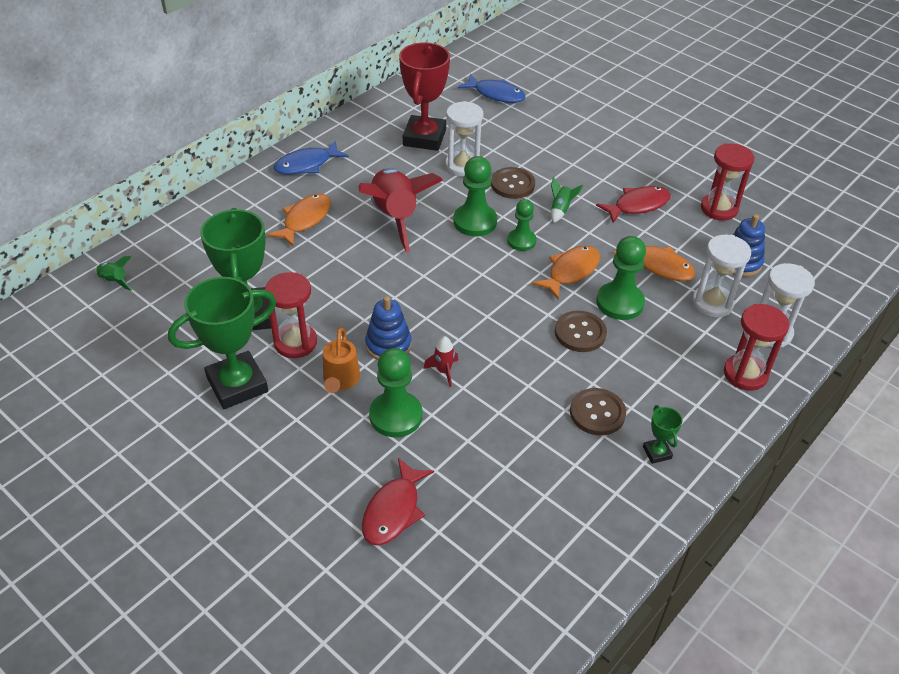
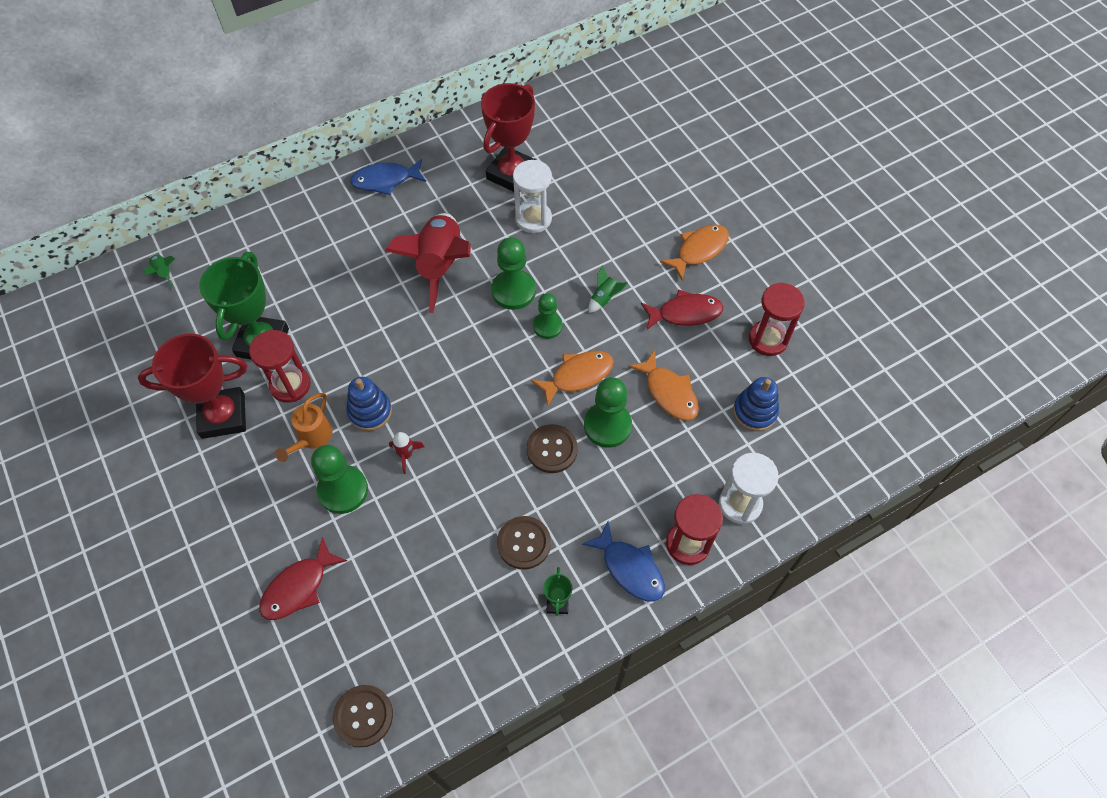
camera: 20 degrees right, 15 degrees up
green trophy [168,277,276,409] -> red trophy [138,333,247,439]
orange fish [267,193,331,247] -> orange fish moved to [660,224,729,280]
blue fish [458,74,526,103] -> blue fish moved to [582,521,665,602]
brown button [491,167,535,199] -> brown button moved to [333,685,393,747]
white hourglass [692,235,751,317] -> none

